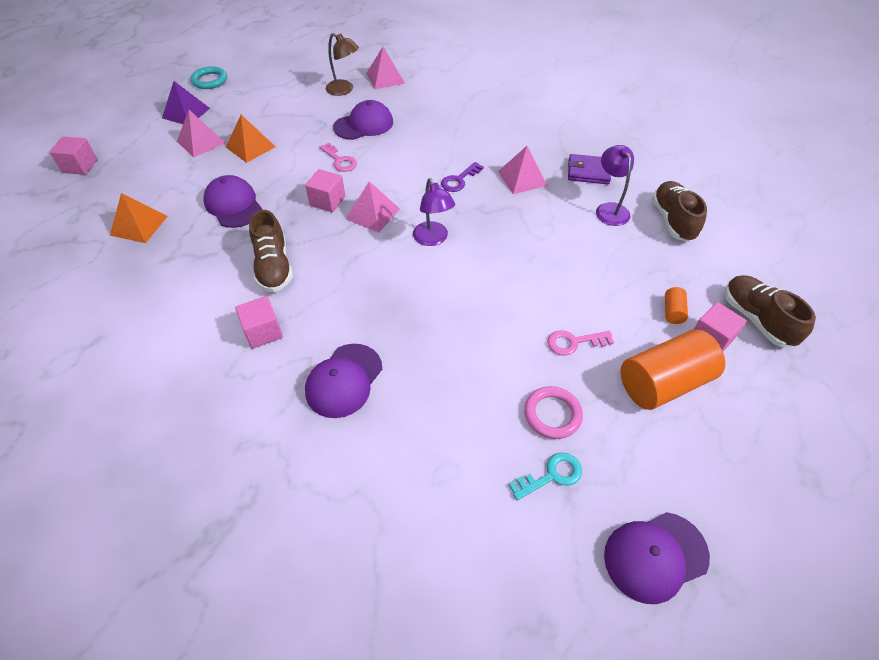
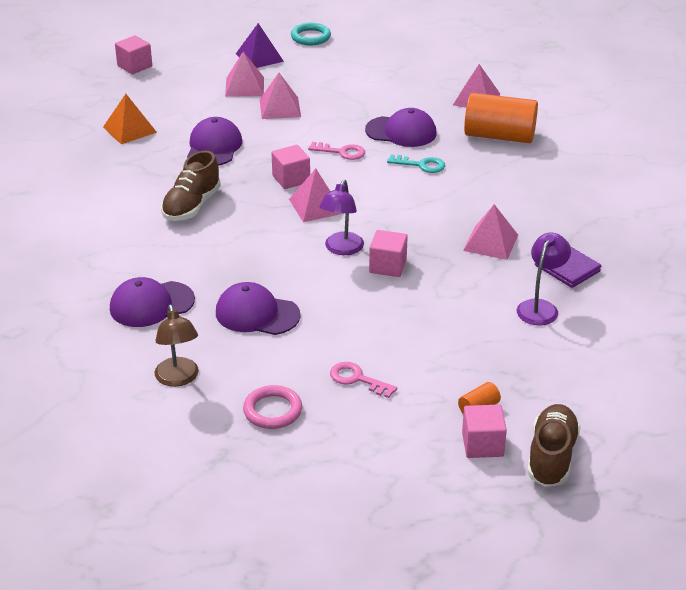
camera: 40 degrees right, 15 degrees down
orange pyramid [226,115,276,163] -> pink pyramid [260,73,301,119]
pink cube [235,296,283,349] -> pink cube moved to [369,230,408,277]
pink key [319,143,357,172] -> pink key turned 75 degrees counterclockwise [308,142,365,160]
brown lamp [326,33,359,96] -> brown lamp moved to [155,305,199,387]
purple key [441,162,484,192] -> none
turquoise key [509,452,582,500] -> turquoise key moved to [387,154,445,173]
purple cap [604,512,710,604] -> purple cap moved to [216,282,301,335]
orange cylinder [620,329,725,410] -> orange cylinder moved to [464,93,538,143]
brown shoe [652,181,707,242] -> none

